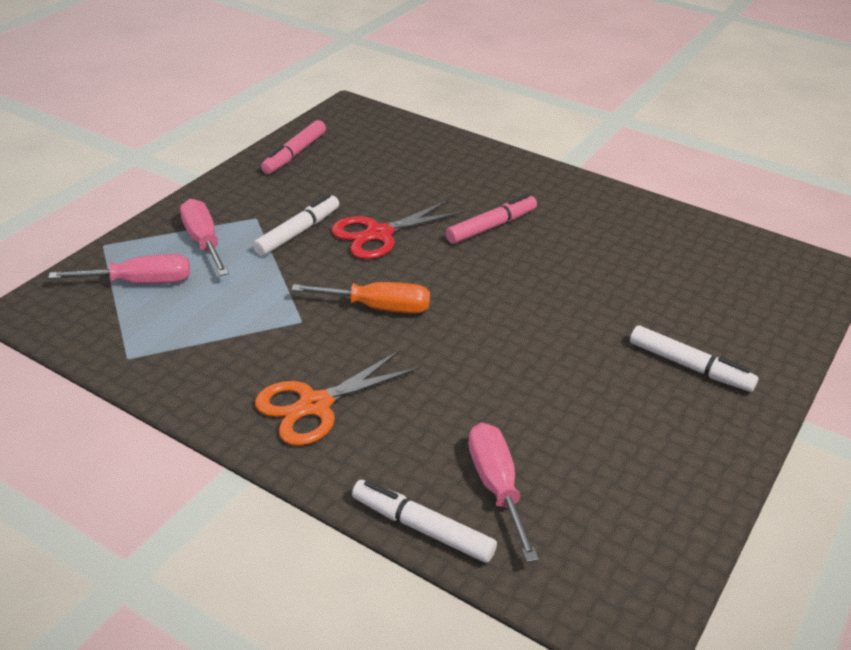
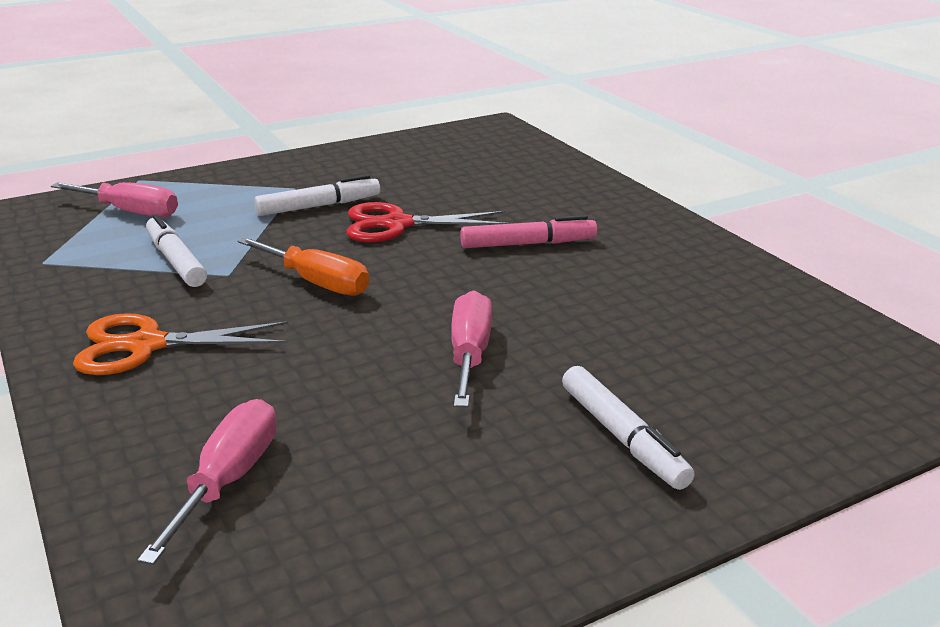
camera: 30 degrees right, 10 degrees down
pink screwdriver [180,199,229,276] -> pink screwdriver moved to [451,290,492,407]
pink marker [261,120,326,174] -> none
white marker [352,480,497,563] -> white marker moved to [146,214,207,287]

